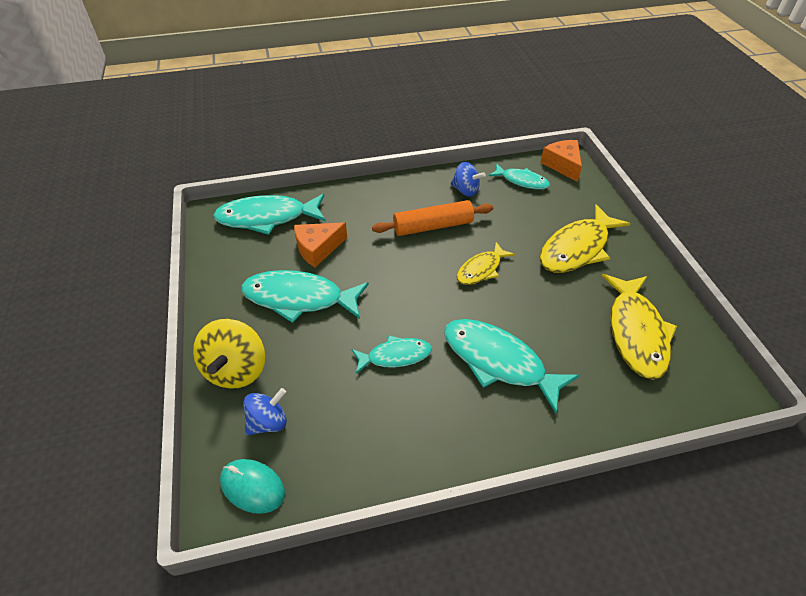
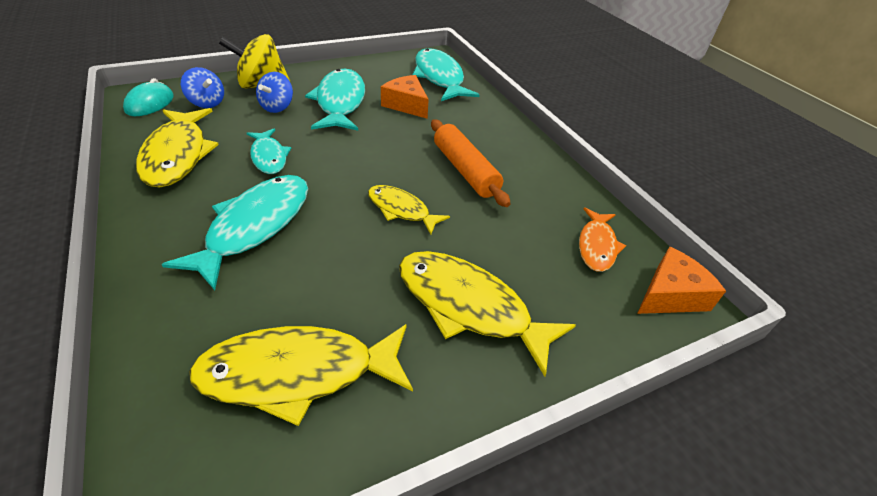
camera: 75 degrees right, 5 degrees down
blue spinning top [451,162,486,197] -> blue spinning top moved to [256,72,293,113]
turquoise fish [489,163,550,189] -> orange fish [579,207,626,272]
none -> yellow fish [136,108,219,187]

